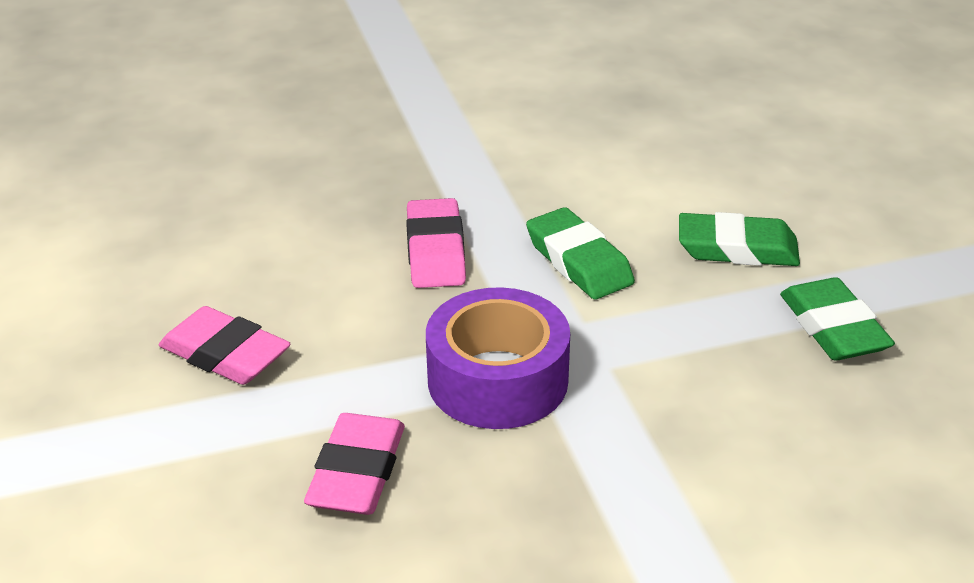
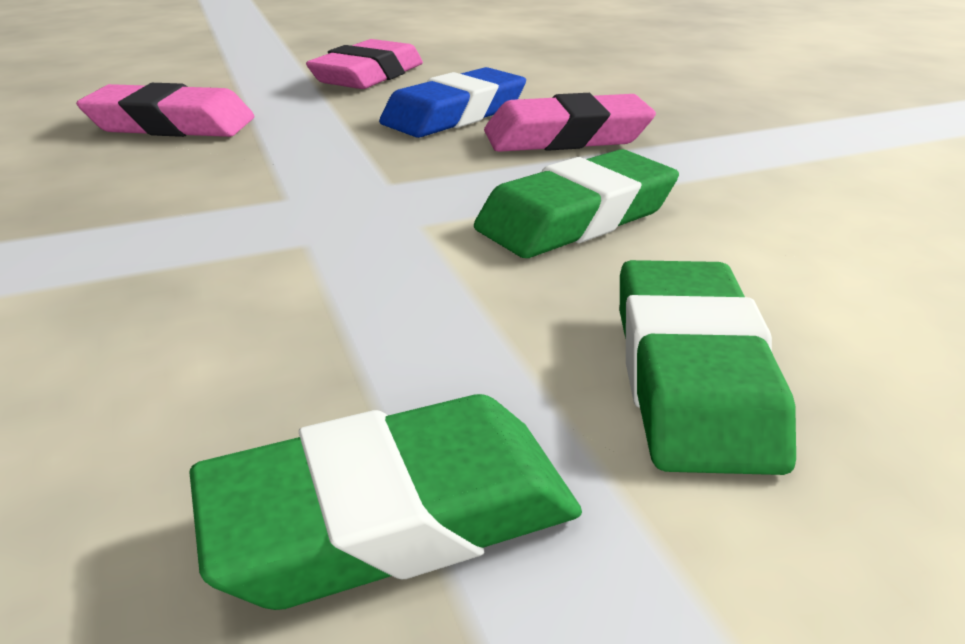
camera: 85 degrees right, 5 degrees down
purple tape [426,287,570,429] -> none
none -> blue eraser [379,67,526,138]

